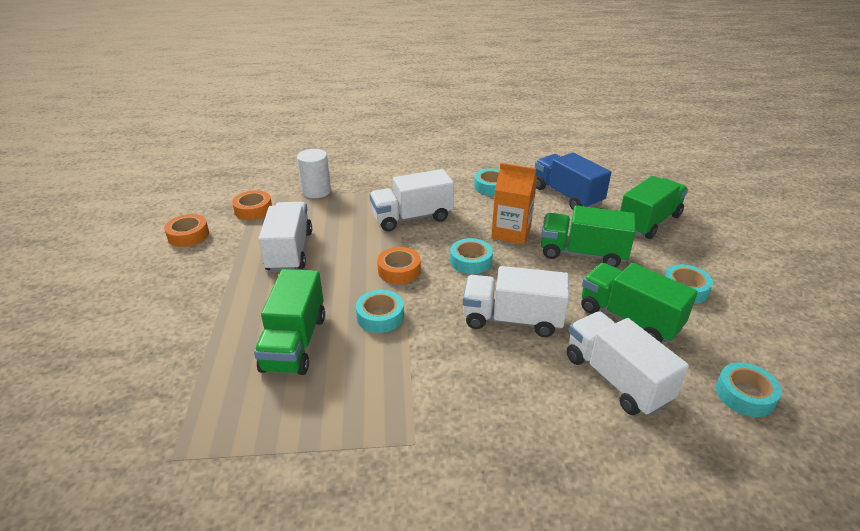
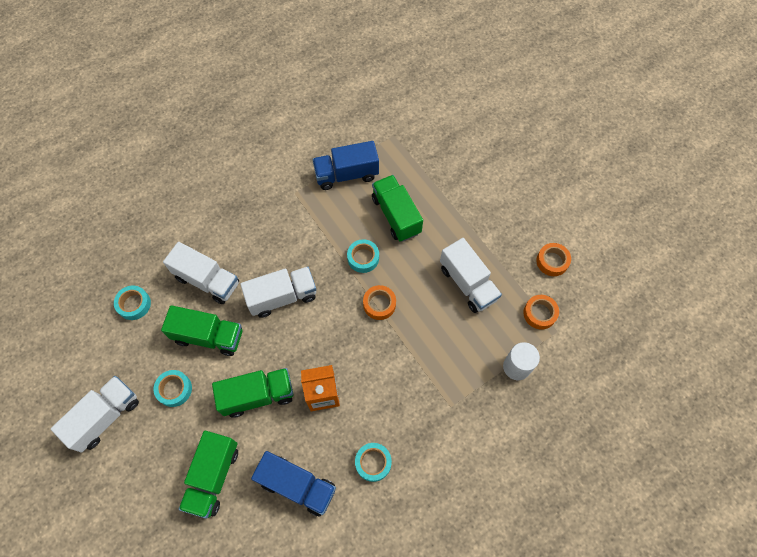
camera: 150 degrees right, 30 degrees up
white truck [369,169,454,231] -> white truck moved to [51,376,139,452]
turquoise tape [450,238,493,274] -> none
none -> blue truck [312,141,379,190]

